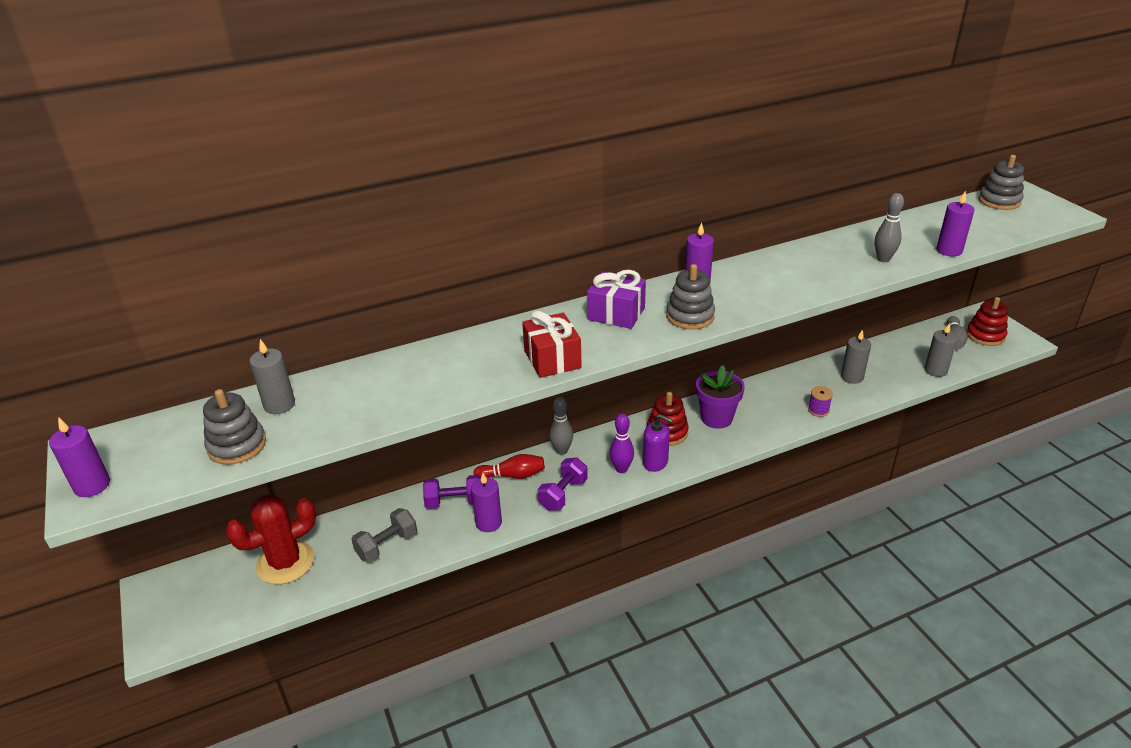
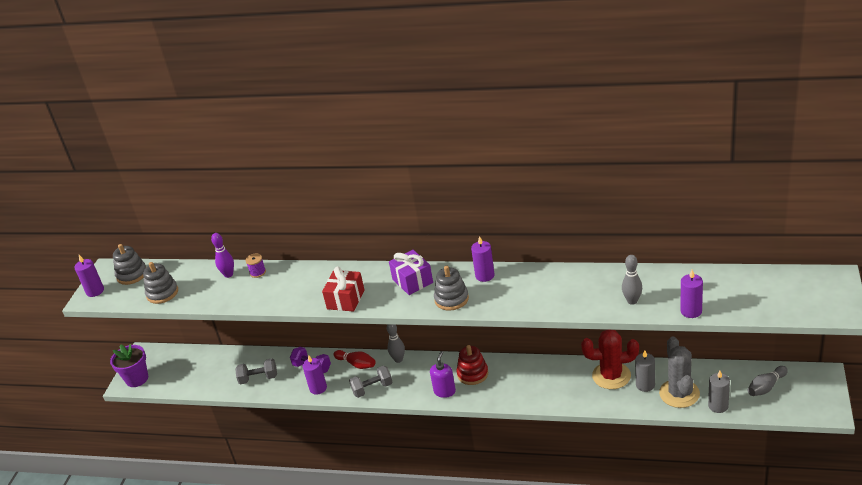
camera: 40 degrees right, 0 degrees up
red cactus [225,494,316,584] -> red cactus moved to [581,330,639,389]
grey candle [249,339,295,414] -> none
purple dumbbell [537,458,588,511] -> grey dumbbell [349,366,393,398]
purple bowling pin [609,413,634,473] -> purple bowling pin moved to [211,233,234,278]
purple soap dispenser [643,414,673,472] -> purple soap dispenser turned 135 degrees counterclockwise [430,351,456,398]
purple flower pot [696,365,745,429] -> purple flower pot moved to [110,344,148,387]
purple spool [808,386,833,417] -> purple spool moved to [246,254,266,278]
red stacking toy [966,297,1008,346] -> none
grey stacking toy [979,155,1024,210] -> grey stacking toy moved to [113,244,146,285]
none -> grey cactus [659,337,700,408]

